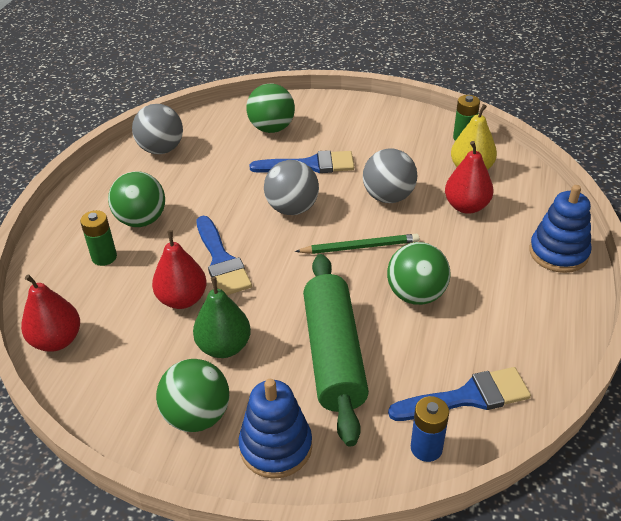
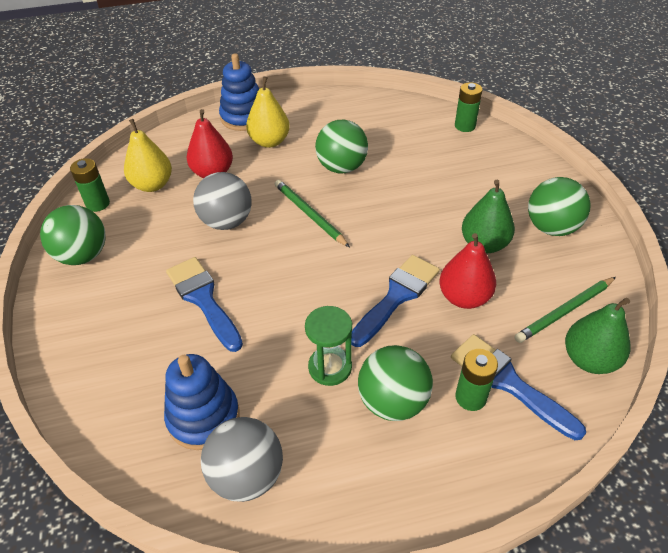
camera: 120 degrees left, 5 degrees up
red pear [21,274,80,352] -> green pear [565,298,631,374]
blue stacking toy [239,379,312,479] -> blue stacking toy moved to [164,354,240,450]
green ball [246,83,295,133] -> green ball moved to [40,205,106,265]
grey ball [264,160,319,215] -> none
green rolling pin [303,254,369,447] -> none
blue brush [388,367,531,421] -> blue brush moved to [451,334,586,440]
blue battery [411,396,449,462] -> green battery [455,82,483,132]
none -> yellow pear [246,76,290,148]
none -> green hourglass [305,306,352,386]
none -> green pencil [515,277,616,343]

